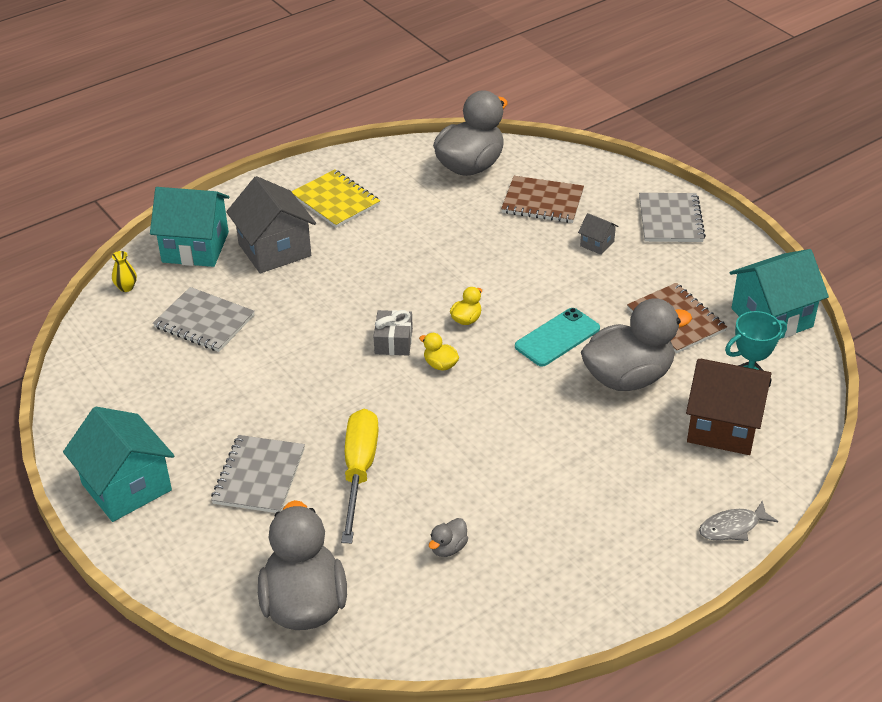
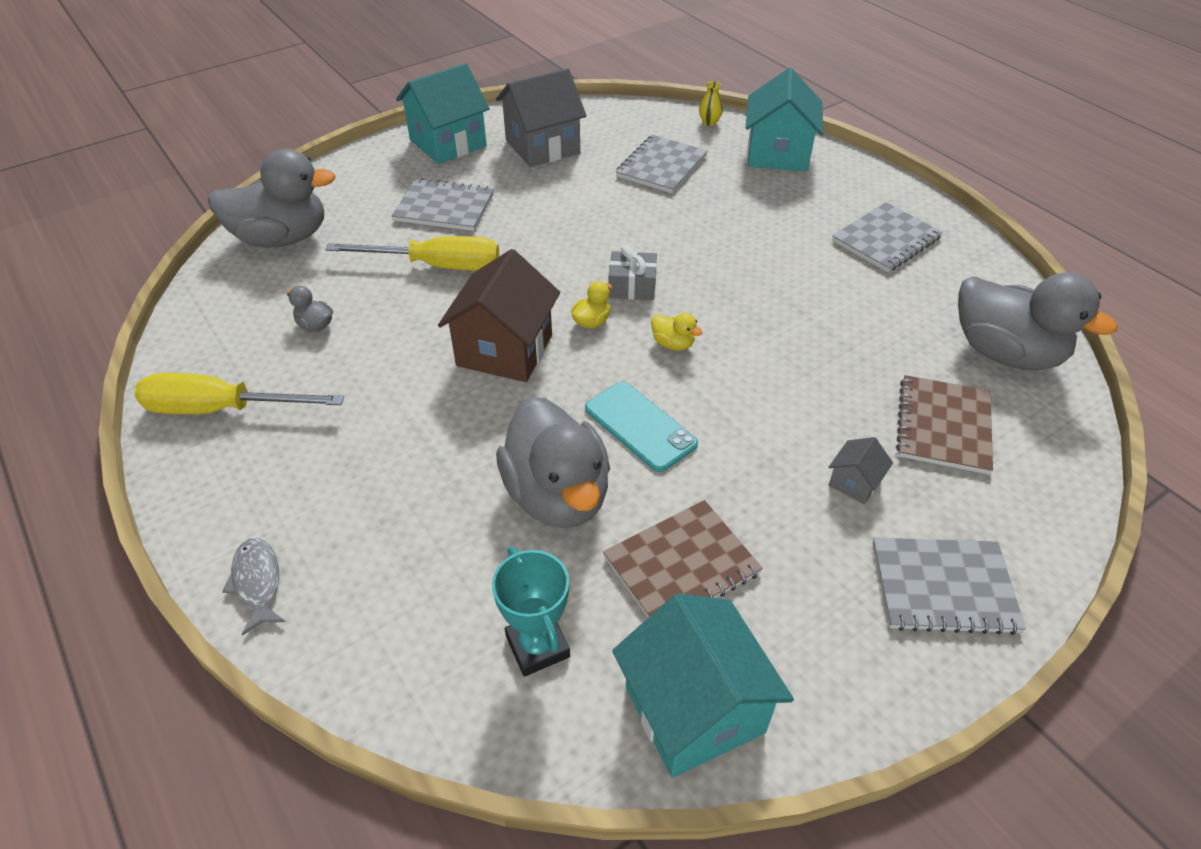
camera: 90 degrees right, 5 degrees up
grey house [226,176,316,273] -> grey house moved to [496,68,587,167]
yellow notebook [291,169,380,228] -> grey notebook [832,202,943,272]
brown house [686,359,771,455] -> brown house moved to [438,249,560,382]
none -> yellow screwdriver [135,373,344,414]

